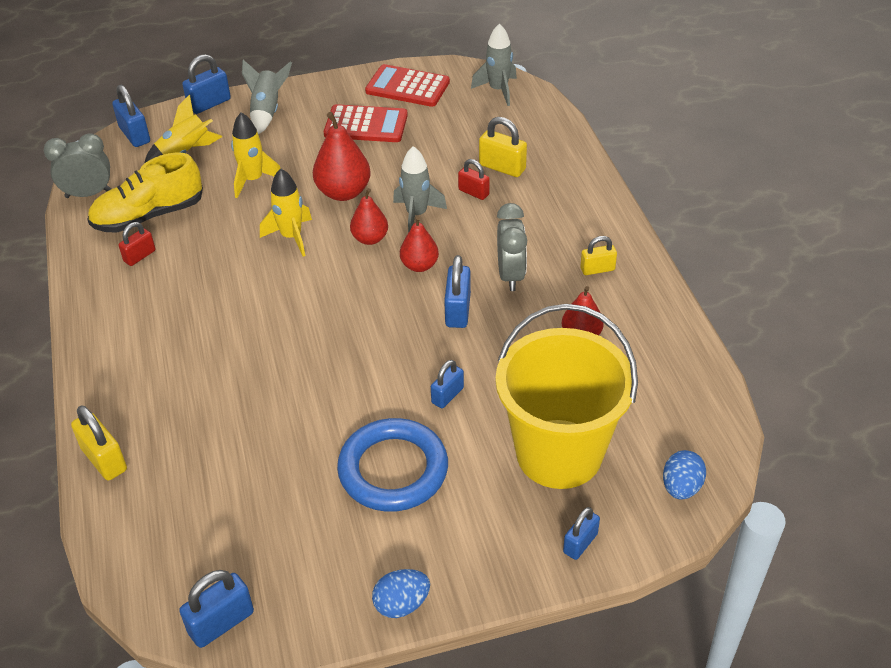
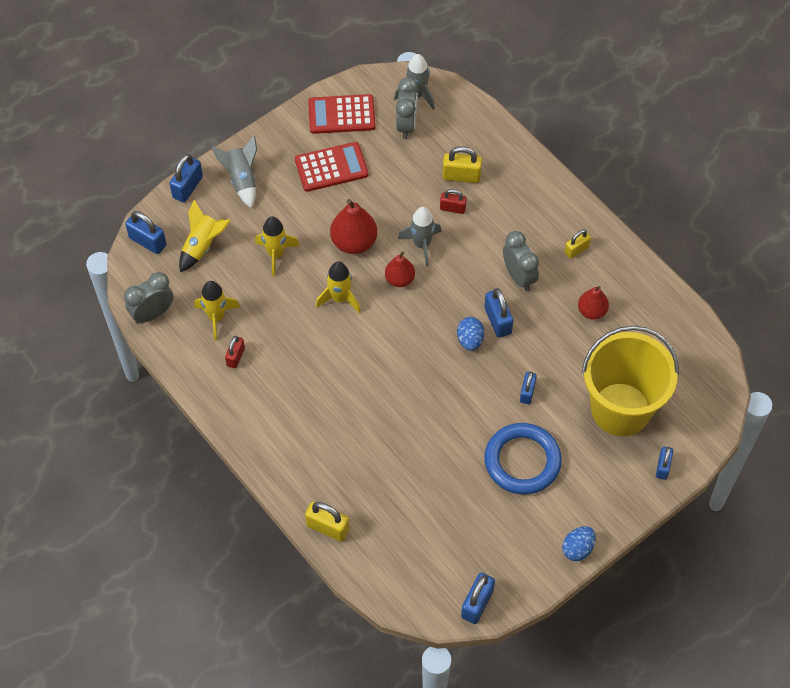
camera: 25 degrees left, 15 degrees up
yellow shoe [87,152,203,233] -> yellow rocket [194,281,240,341]
red pear [400,216,439,272] -> none
blue egg [663,450,706,499] -> blue egg moved to [457,317,484,351]
none -> grey clock [396,77,418,139]

